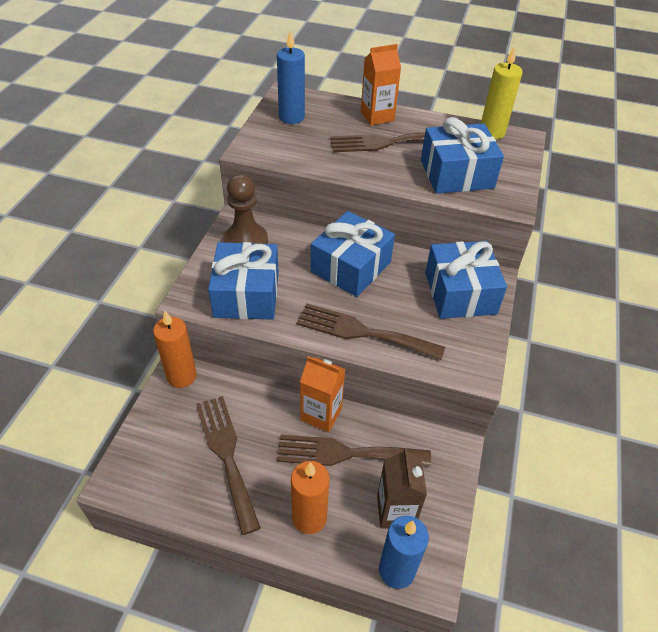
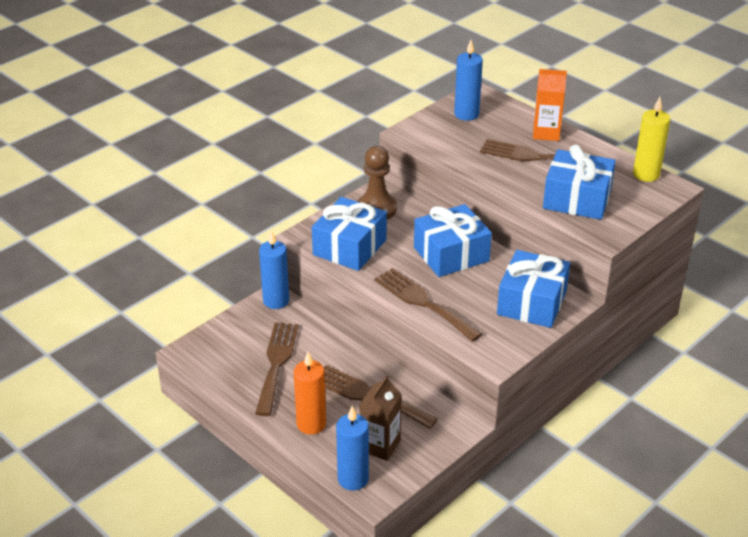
camera: 30 degrees right, 10 degrees down
orange candle [153,311,197,388] -> blue candle [259,230,289,309]
orange carton [300,356,345,432] -> none

